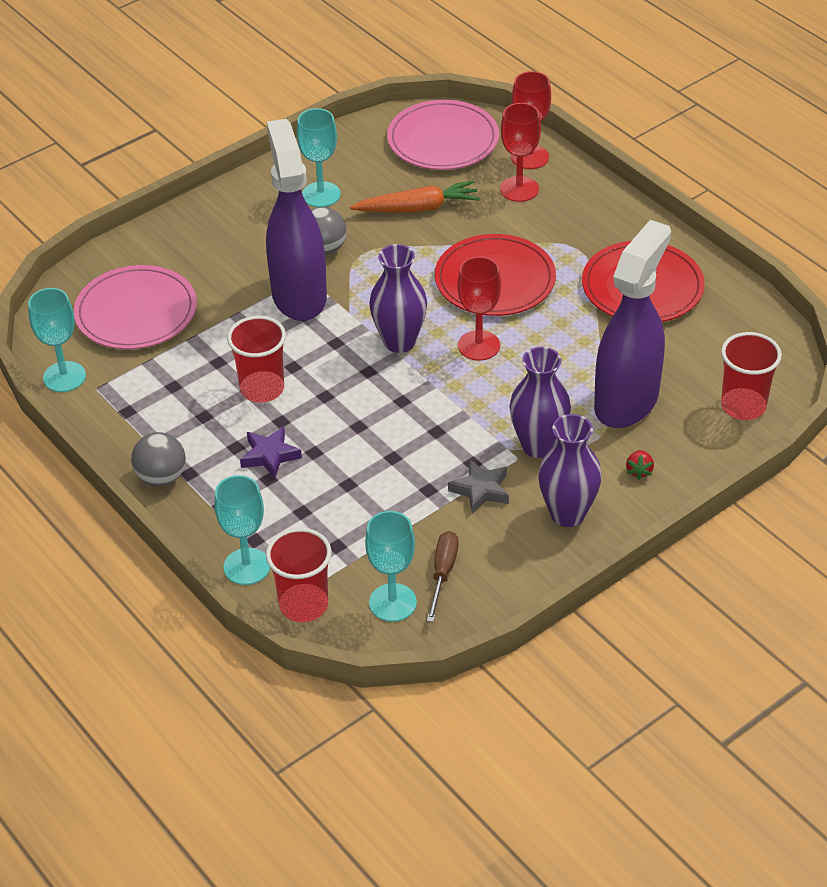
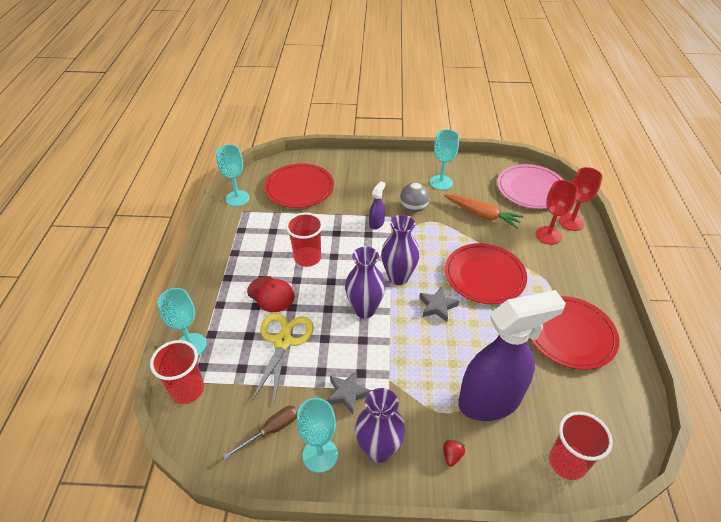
camera: 40 degrees right, 0 degrees up
pink plate [74,265,197,349] -> red plate [264,163,334,208]
grey ball [131,432,186,486] -> none
purple star [240,426,302,479] -> red cap [247,276,295,312]
purple spray bottle [266,119,327,321] -> purple spray bottle [369,181,385,229], size x0.40
turquoise goblet [365,511,417,622] -> turquoise goblet moved to [297,398,338,473]
red goblet [457,256,501,361] -> grey star [419,287,459,322]
purple vase [510,347,571,458] -> purple vase moved to [345,247,386,318]
red strawberry [626,450,654,480] -> red strawberry turned 150 degrees clockwise [443,439,465,467]
none -> yellow scissors [252,313,314,403]

